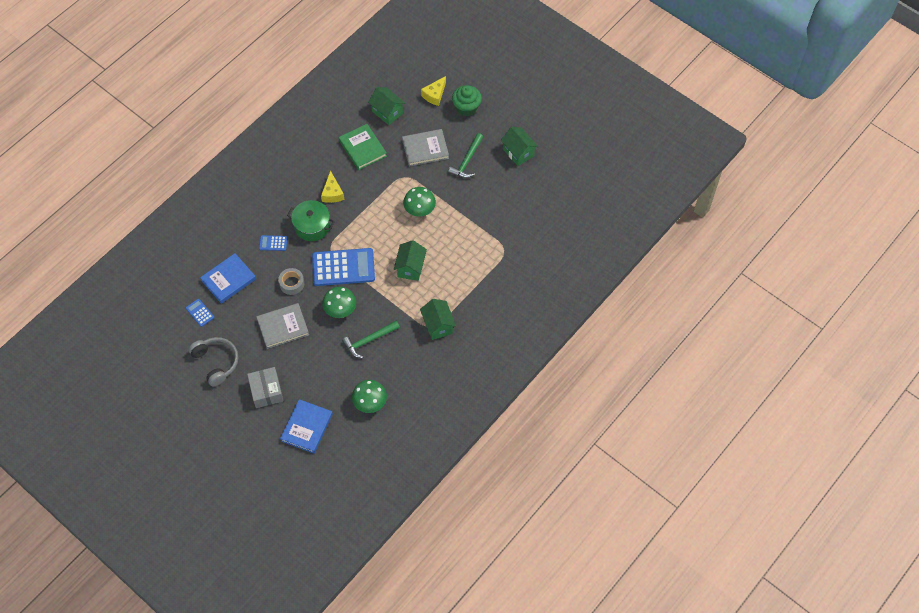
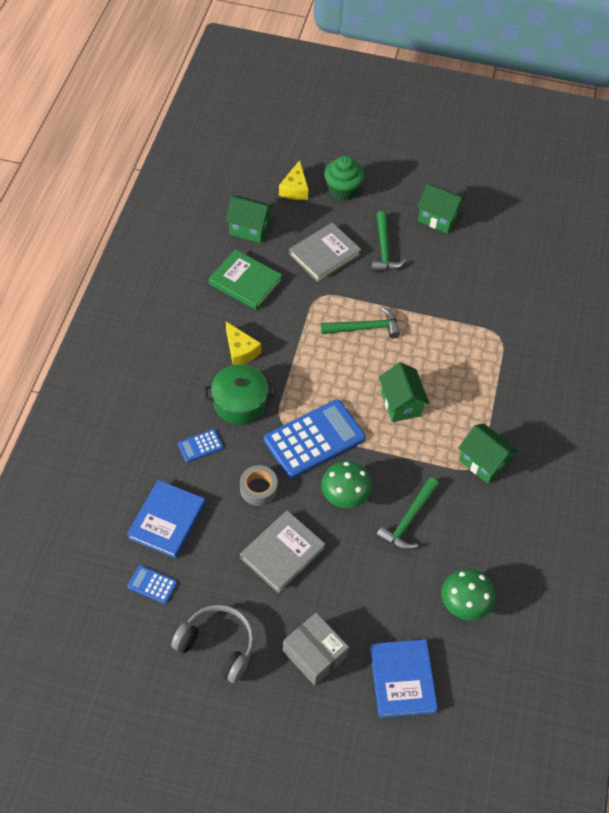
camera: 30 degrees left, 5 degrees down
green mushroom [403,187,436,216] -> green hammer [321,306,400,338]

